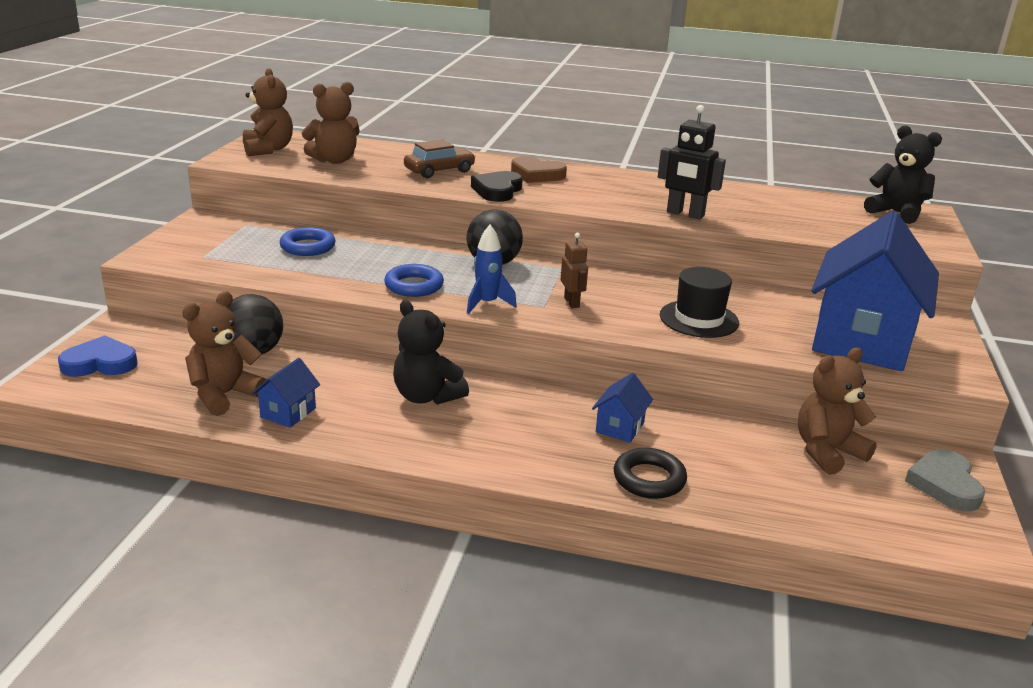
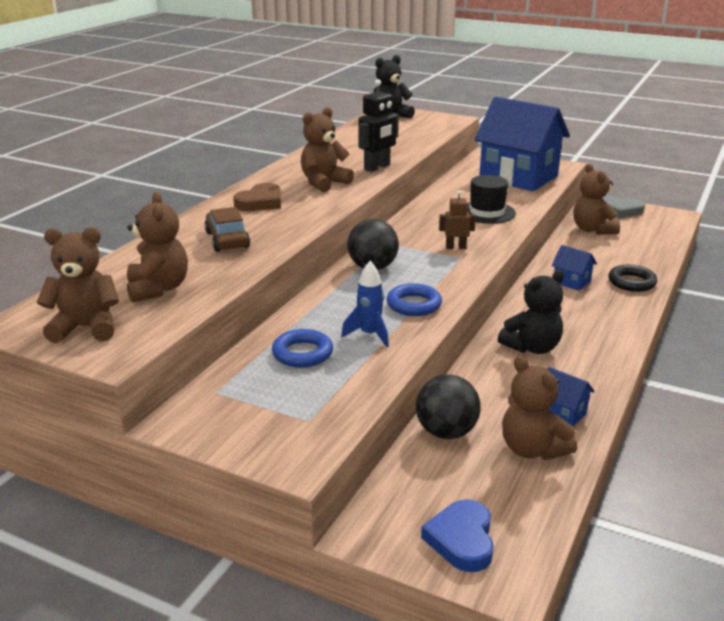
camera: 75 degrees left, 0 degrees up
blue rocket [467,225,517,314] -> blue rocket moved to [341,261,389,347]
black heart [471,171,523,202] -> none
none -> brown teddy bear [301,107,354,192]

